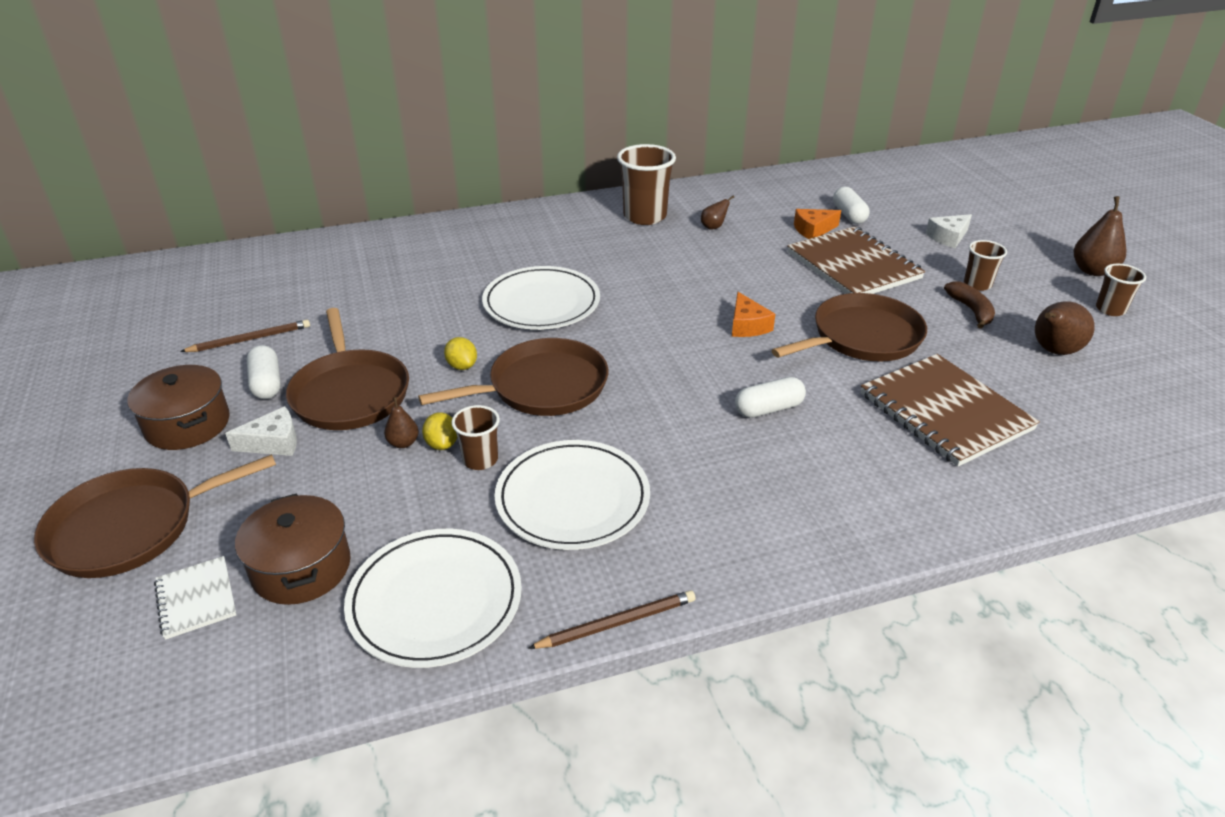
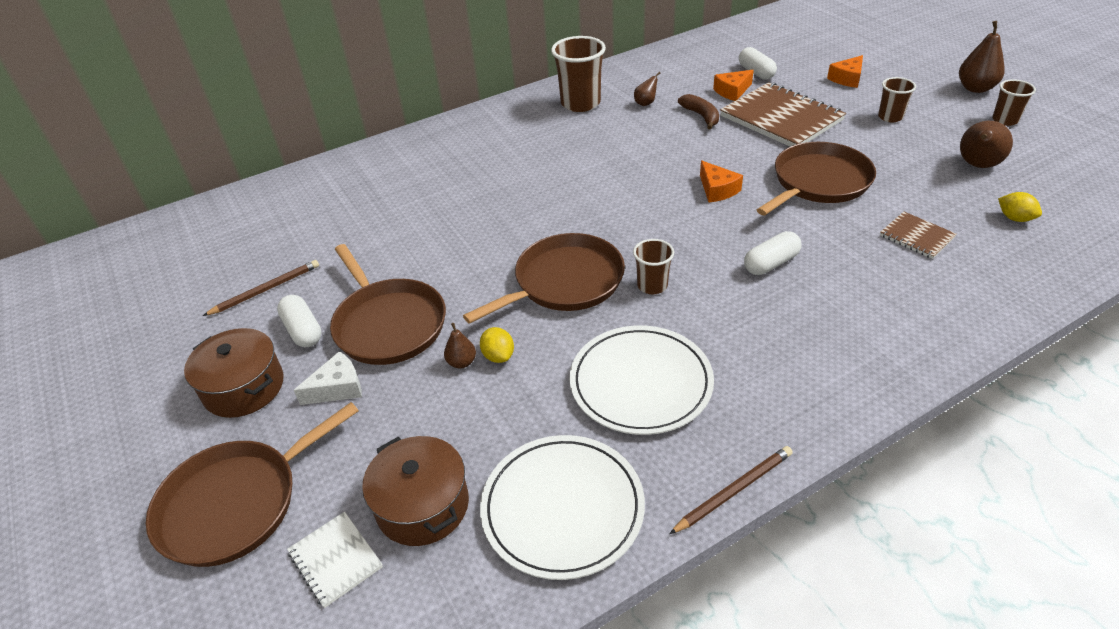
camera: 10 degrees left, 5 degrees up
yellow lemon [444,337,477,370] -> yellow lemon moved to [998,192,1042,222]
brown cup [451,405,500,470] -> brown cup moved to [633,239,674,294]
white plate [482,266,600,330] -> none
brown notebook [861,354,1040,466] -> brown notebook [880,212,957,259], size x0.49
white cheese [926,214,972,248] -> orange cheese [827,55,863,88]
brown banana [944,281,995,329] -> brown banana moved to [678,94,719,129]

